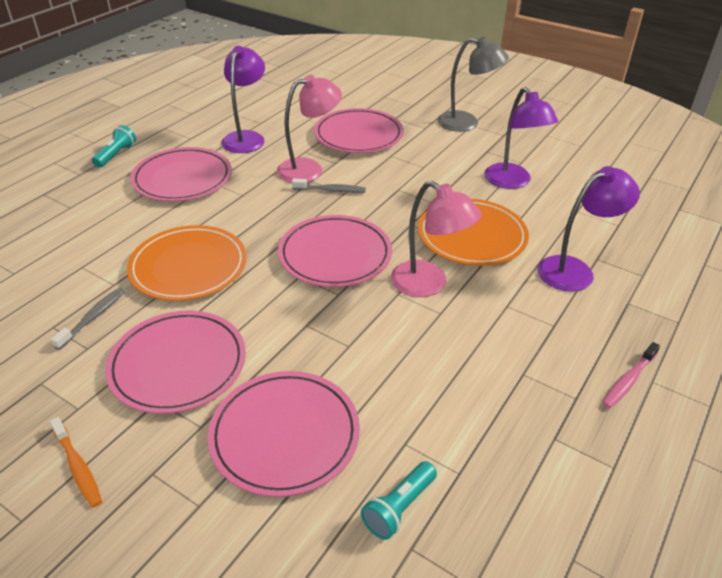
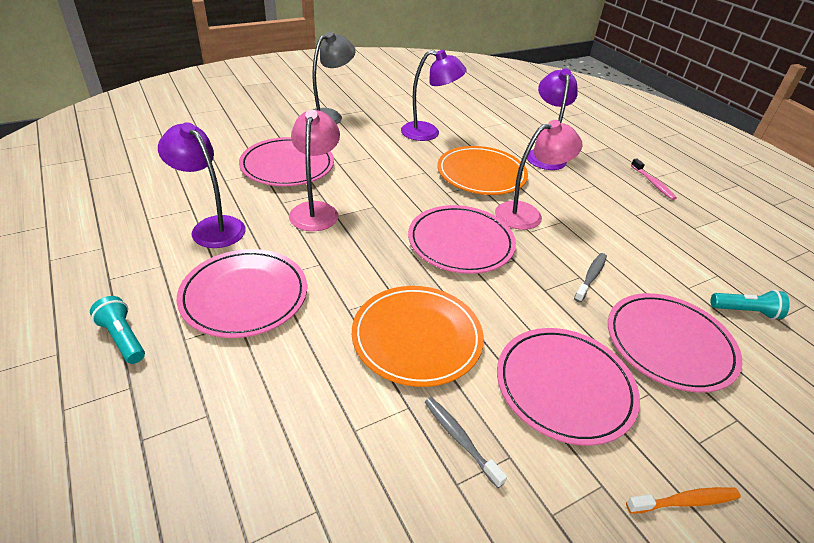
camera: 65 degrees left, 0 degrees up
grey toothbrush [292,179,366,193] -> grey toothbrush moved to [574,253,607,303]
turquoise flashlight [361,461,437,540] -> turquoise flashlight turned 60 degrees counterclockwise [711,290,790,319]

